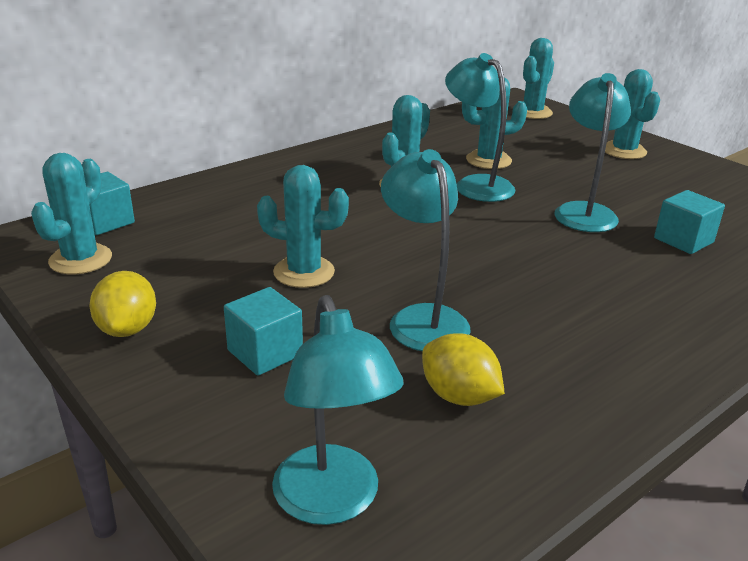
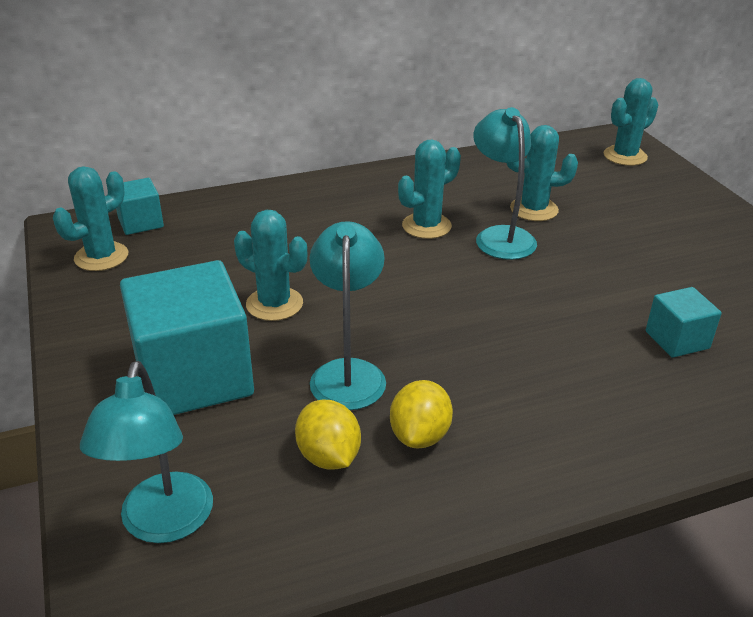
camera: 20 degrees right, 5 degrees up
yellow lemon [89,271,156,337] -> yellow lemon moved to [390,380,453,448]
turquoise cube [224,287,303,376] -> turquoise cube [120,260,254,415], size x2.04
turquoise lamp [554,73,631,232] -> none
turquoise cactus [605,69,660,159] -> none

